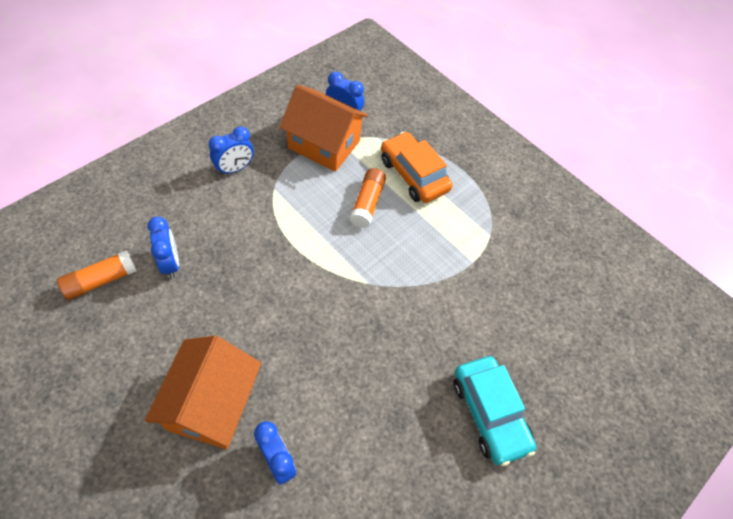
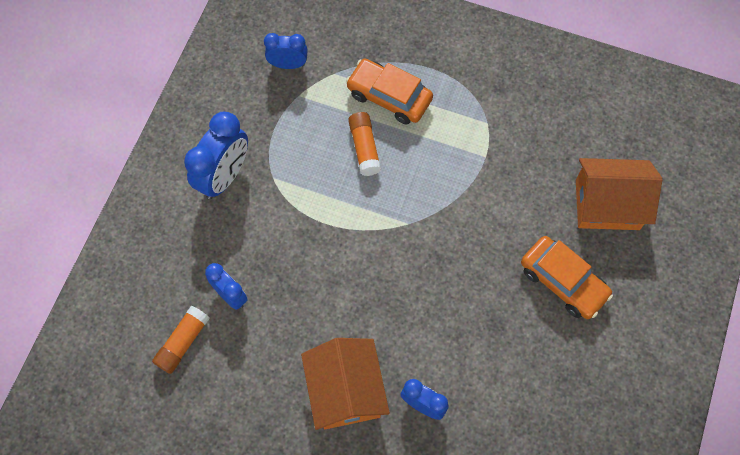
camera: 20 degrees left, 10 degrees up
blue clock [209,126,254,175] -> blue clock [184,112,248,199], size x1.67
orange house [280,84,369,172] -> orange house moved to [576,158,662,230]
turquoise car [453,356,536,466] -> orange car [521,236,613,319]

